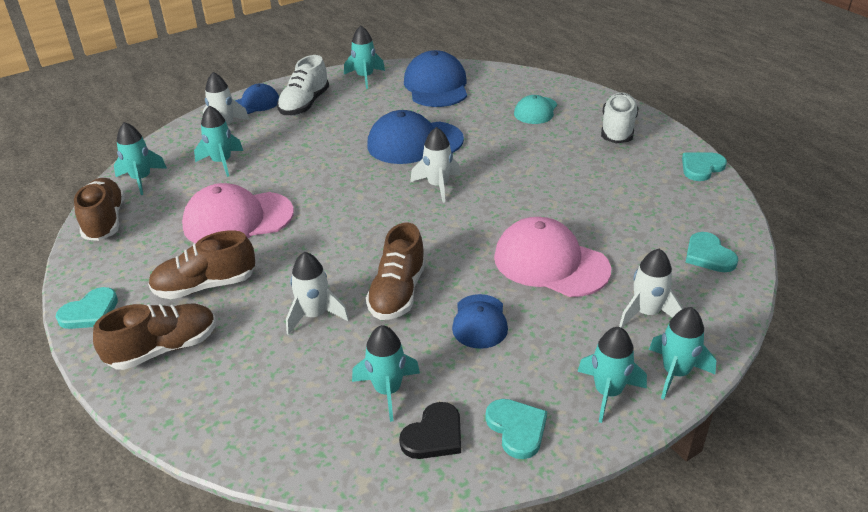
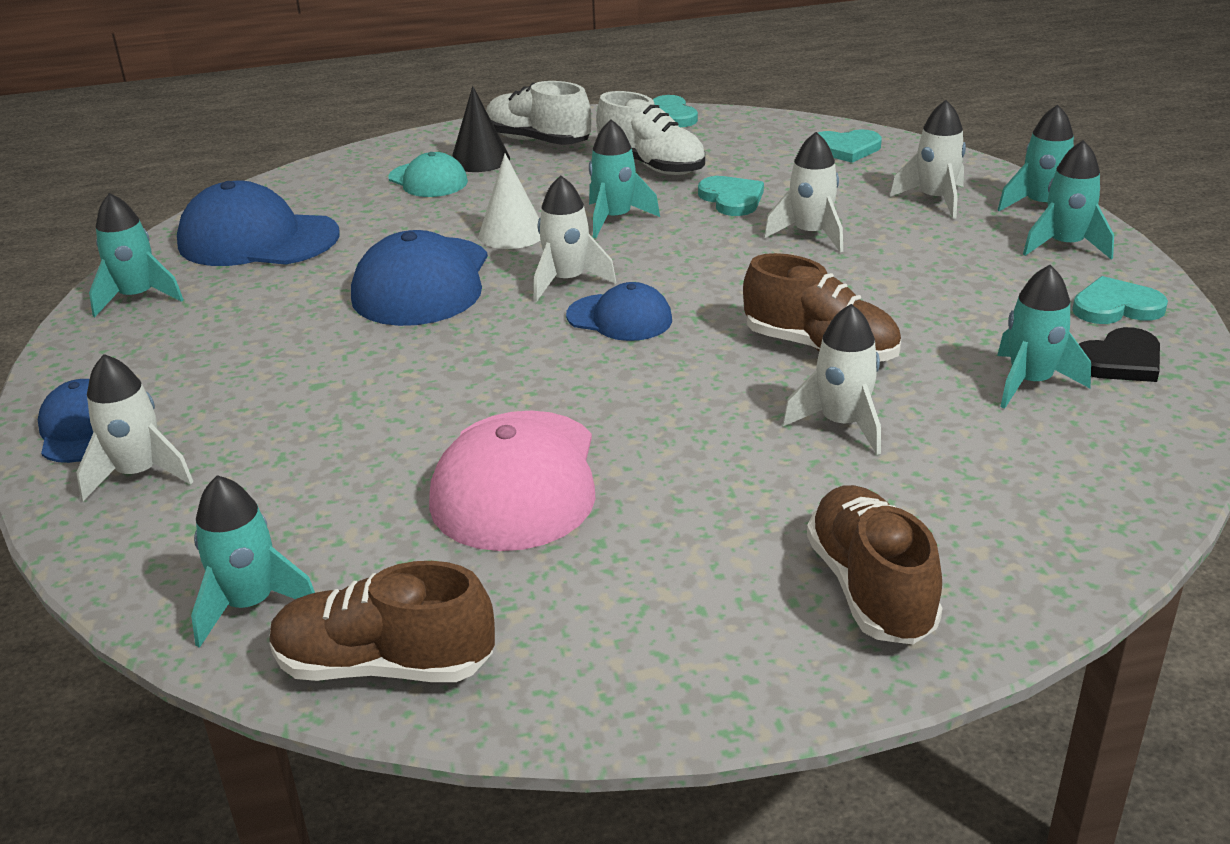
camera: 70 degrees left, 5 degrees down
turquoise heart [56,287,118,329] -> turquoise heart moved to [698,176,764,216]
brown shoe [148,230,255,299] -> none
turquoise rocket [194,106,243,177] -> turquoise rocket moved to [589,119,660,238]
white shoe [277,55,329,116] -> white shoe moved to [596,91,705,175]
black heart [399,402,461,459] -> black heart turned 90 degrees clockwise [1079,327,1160,382]
blue cap [452,294,508,349] -> blue cap moved to [566,282,672,341]
pink cap [494,217,611,297] -> white rocket [764,132,843,252]
none -> black cone [452,86,510,172]
none -> white cone [479,154,540,249]

